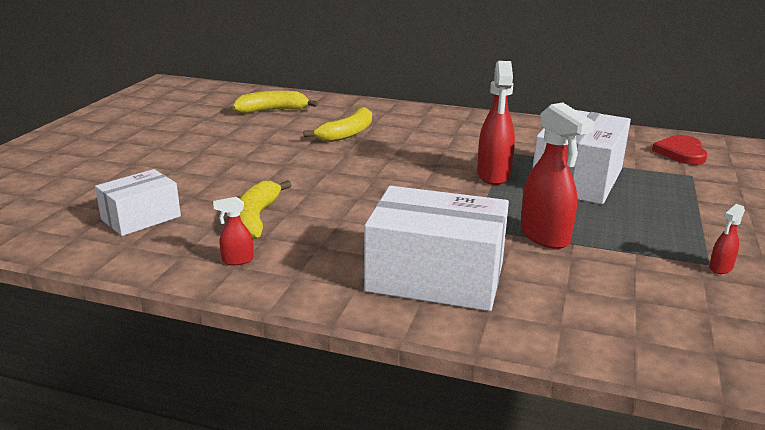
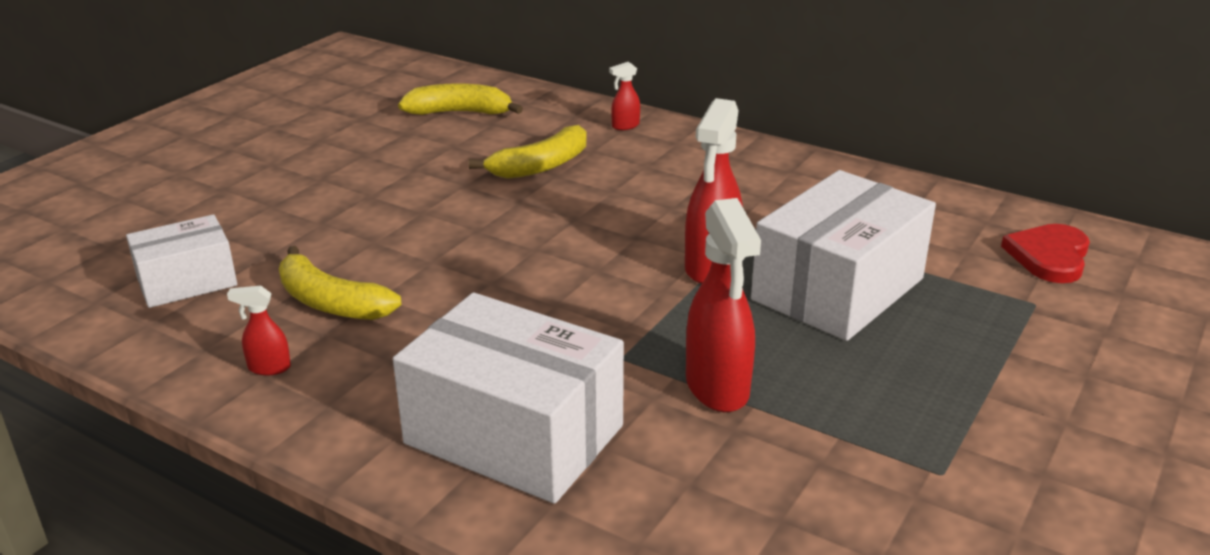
camera: 15 degrees right, 5 degrees up
yellow banana [239,180,291,240] -> yellow banana turned 75 degrees counterclockwise [279,246,401,320]
red spray bottle [709,204,745,274] -> red spray bottle moved to [609,62,640,130]

